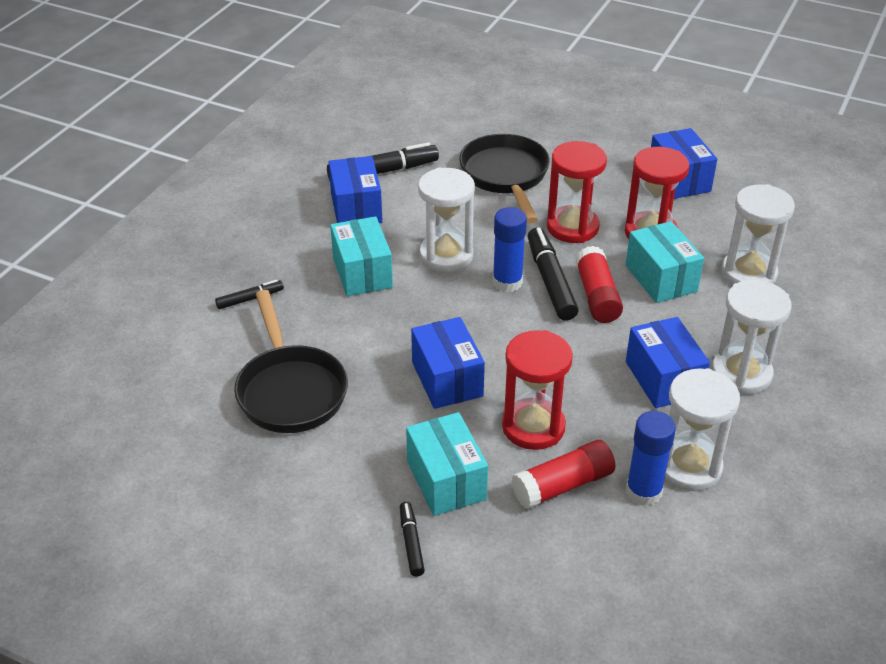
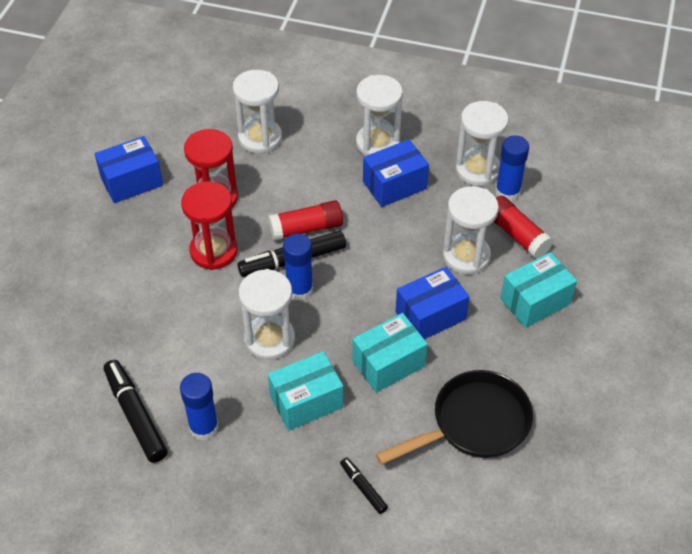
camera: 100 degrees left, 10 degrees up
blue box [329,156,383,223] -> blue glue stick [180,373,219,440]
black marker [400,502,425,576] -> none
black pan [459,134,550,223] -> none
red hourglass [502,330,573,450] -> white hourglass [443,186,499,274]
turquoise box [626,221,704,303] -> turquoise box moved to [352,313,428,393]

